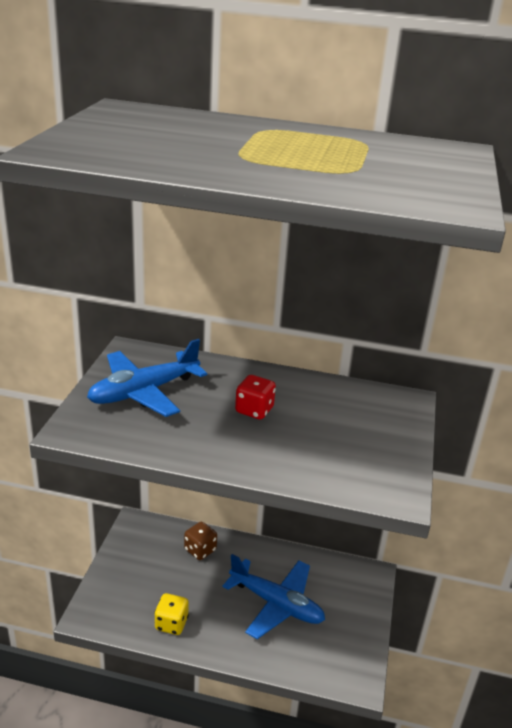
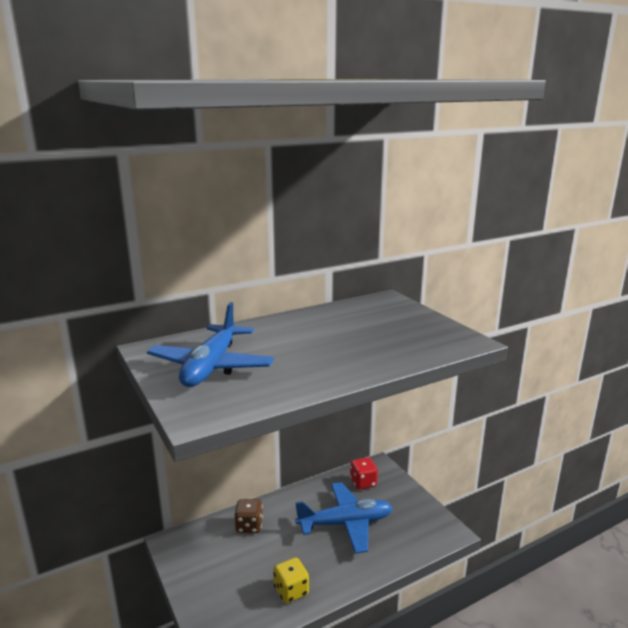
camera: 40 degrees left, 10 degrees down
red dice [235,375,276,420] -> red dice moved to [350,457,378,490]

